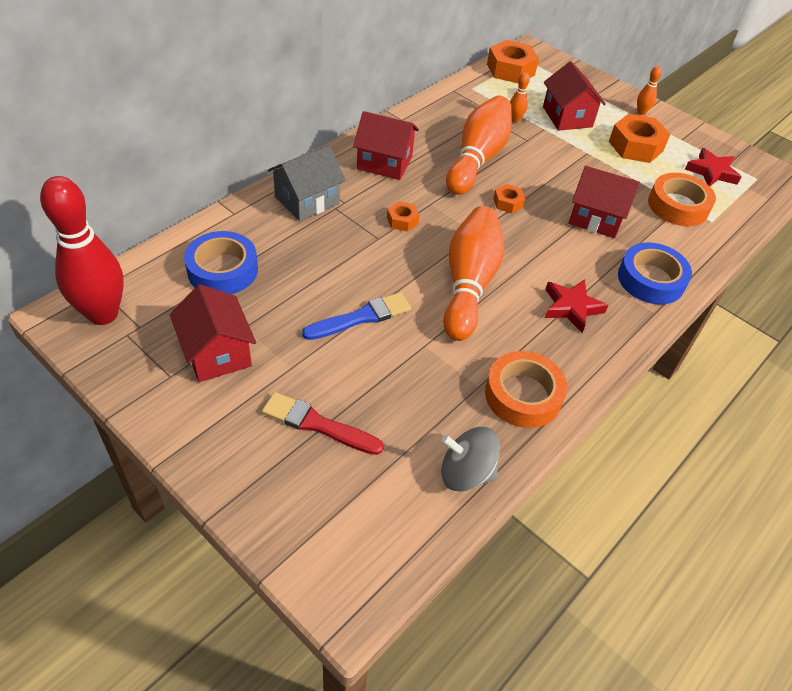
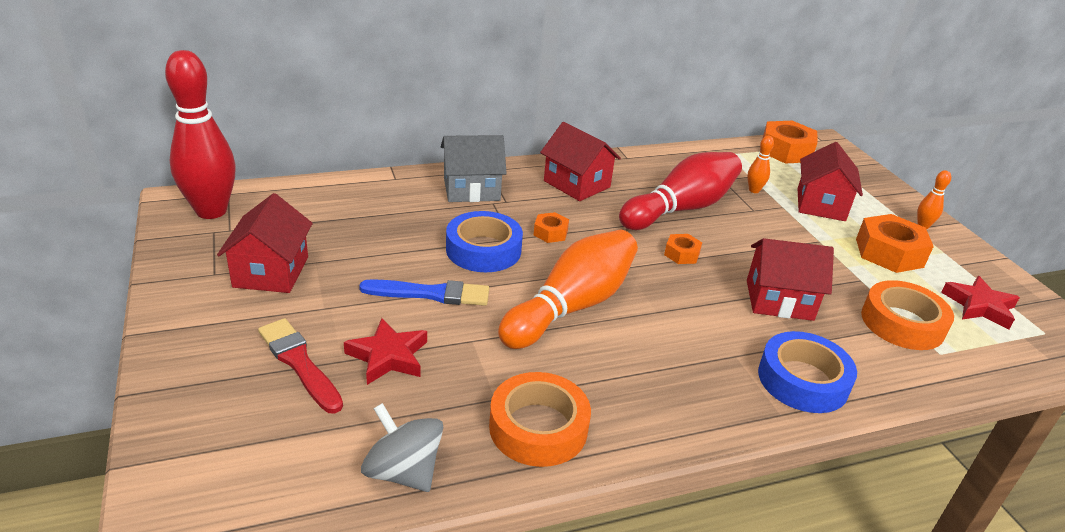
camera: 30 degrees right, 15 degrees down
blue tape [184,231,258,294] -> blue tape moved to [446,211,523,272]
orange bowling pin [446,96,512,195] -> red bowling pin [619,152,742,230]
red star [545,279,608,333] -> red star moved to [344,318,427,385]
red house [569,166,640,238] -> red house turned 45 degrees counterclockwise [747,238,834,321]

